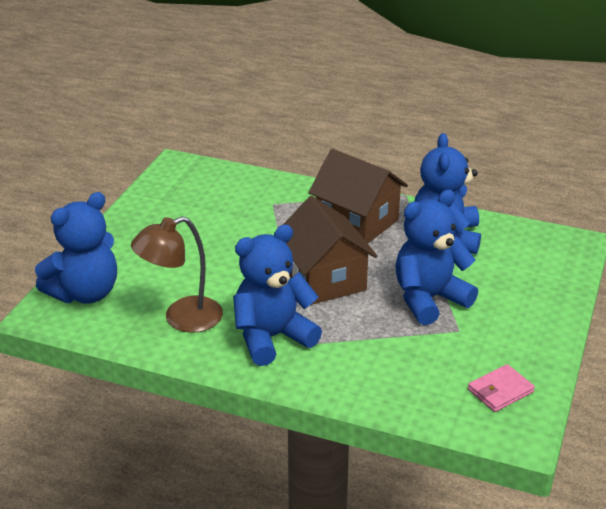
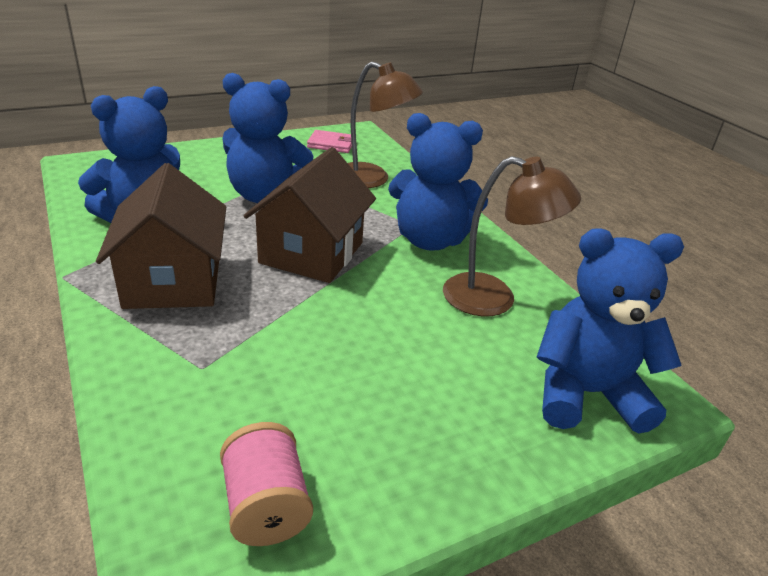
camera: 140 degrees left, 0 degrees up
none -> pink spool [220,422,313,546]
none -> brown lamp [348,61,423,188]

